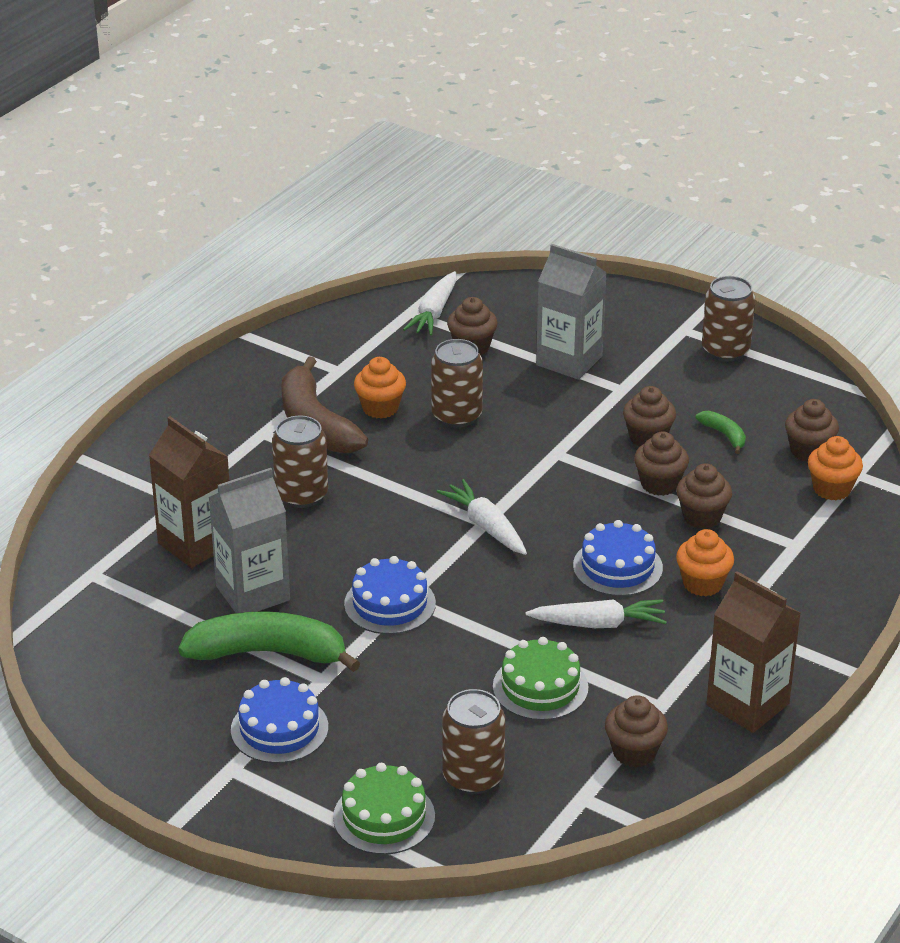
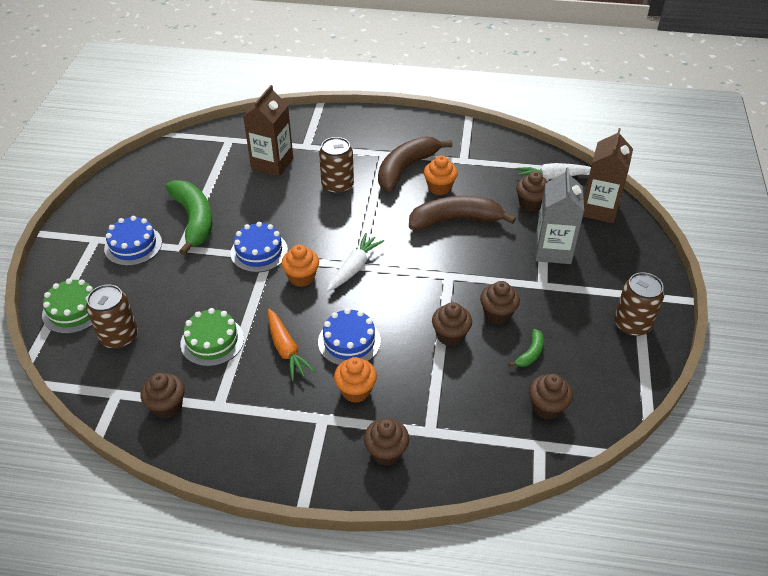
camera: 65 degrees right, 10 degrees up
grey carton [208,468,290,613] -> none
brown can [431,339,483,428] -> brown banana [409,196,516,230]
white carrot [526,599,667,628] -> orange carrot [268,309,316,381]
brown cupcake [676,463,732,529] -> brown cupcake moved to [364,418,409,466]
brown carton [706,571,801,733] -> brown carton moved to [583,128,633,223]
orange cupcake [808,436,863,500] -> orange cupcake moved to [281,244,319,287]

